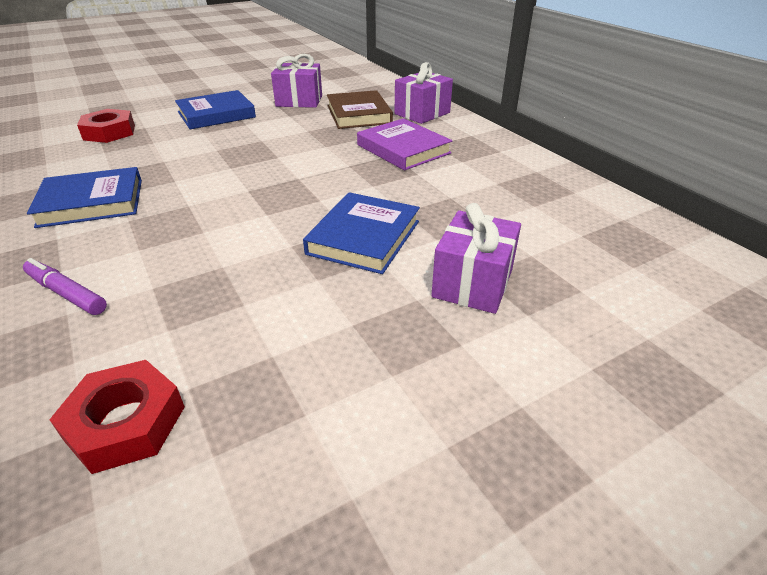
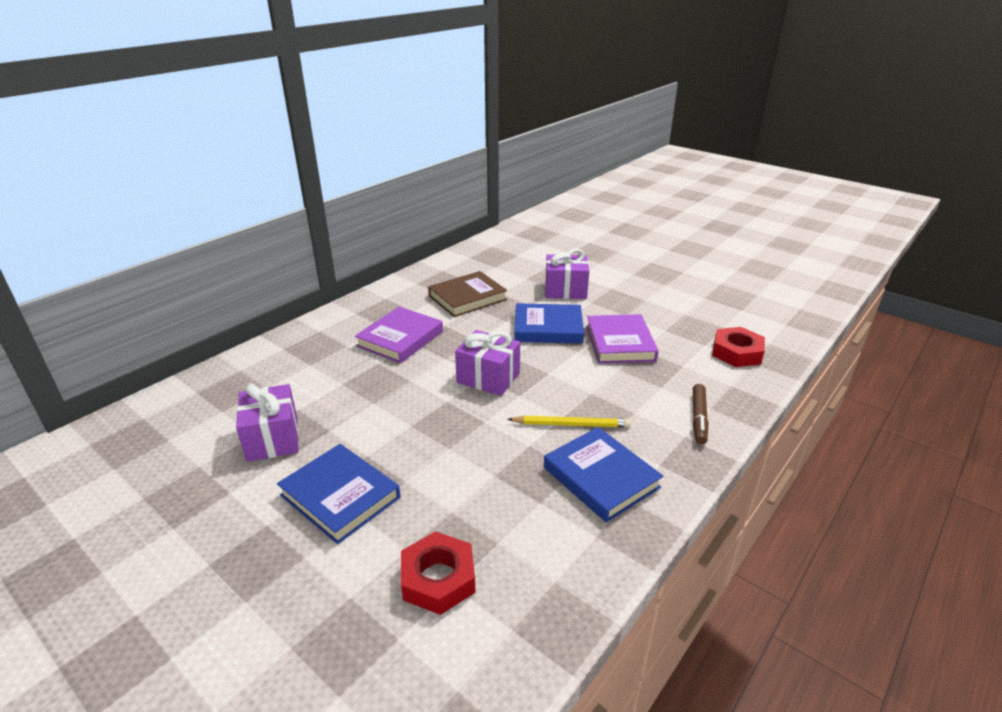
camera: 110 degrees left, 5 degrees down
purple marker [23,258,107,315] -> brown marker [693,384,708,444]
brown book [327,90,393,129] -> brown book moved to [428,271,507,317]
purple gift [395,62,453,124] -> purple gift moved to [455,330,520,396]
none -> yellow pencil [507,416,631,428]
none -> purple book [586,314,659,363]

